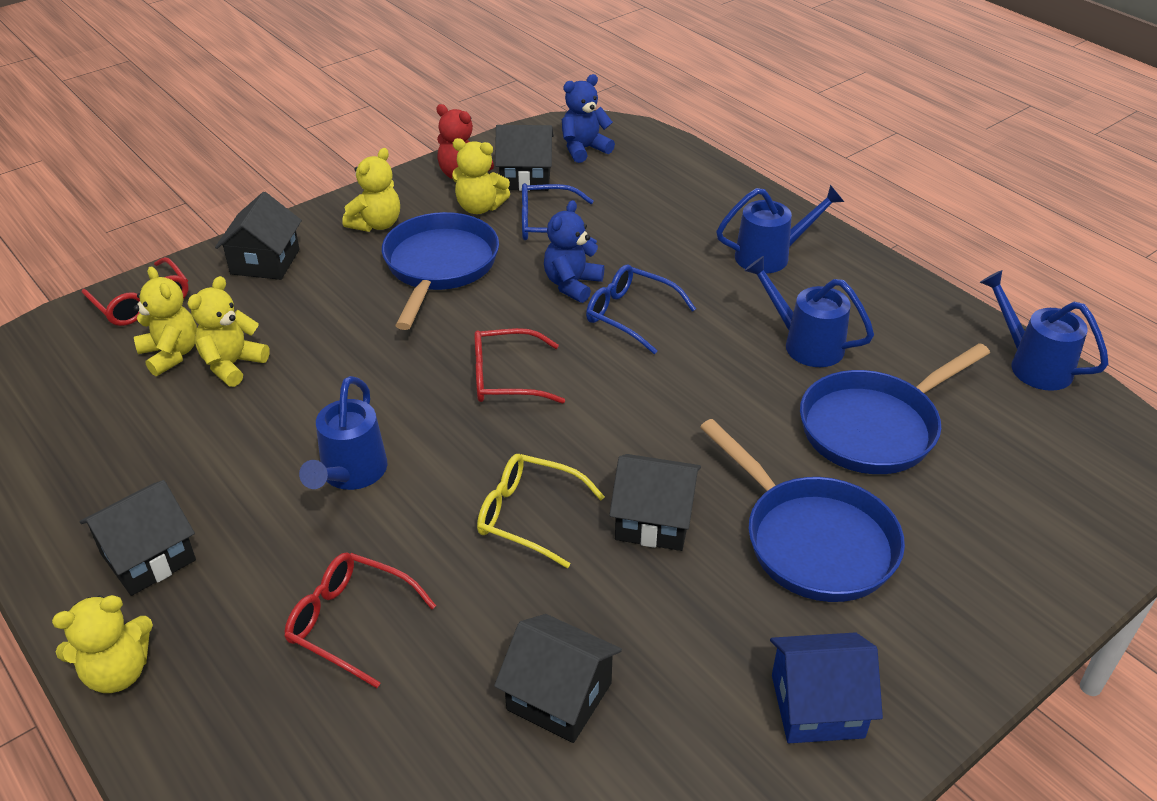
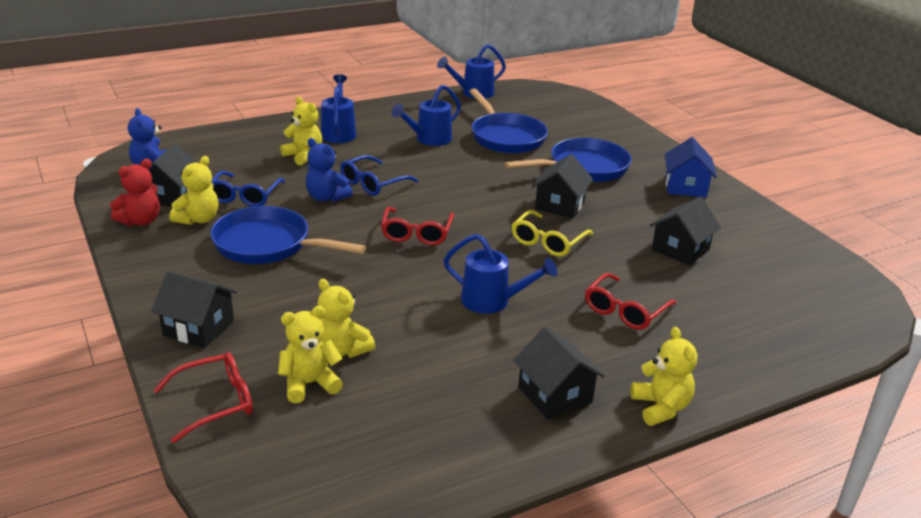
camera: 80 degrees left, 10 degrees down
yellow teddy bear [342,148,400,232] -> yellow teddy bear moved to [280,97,322,166]

